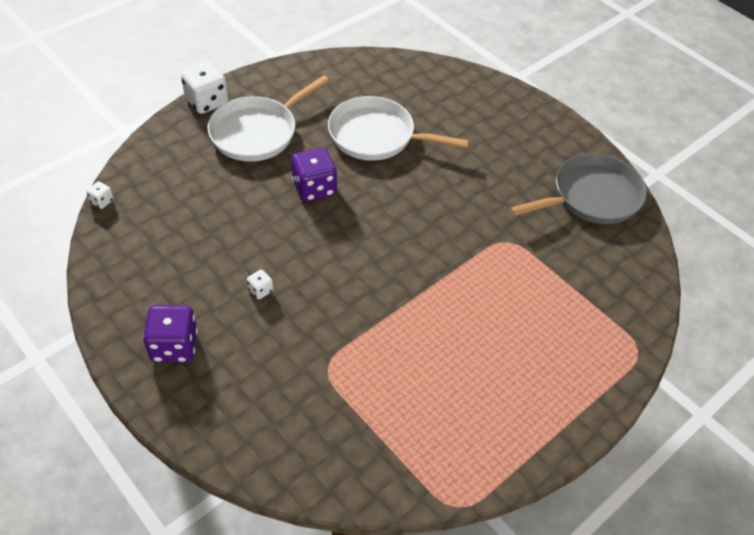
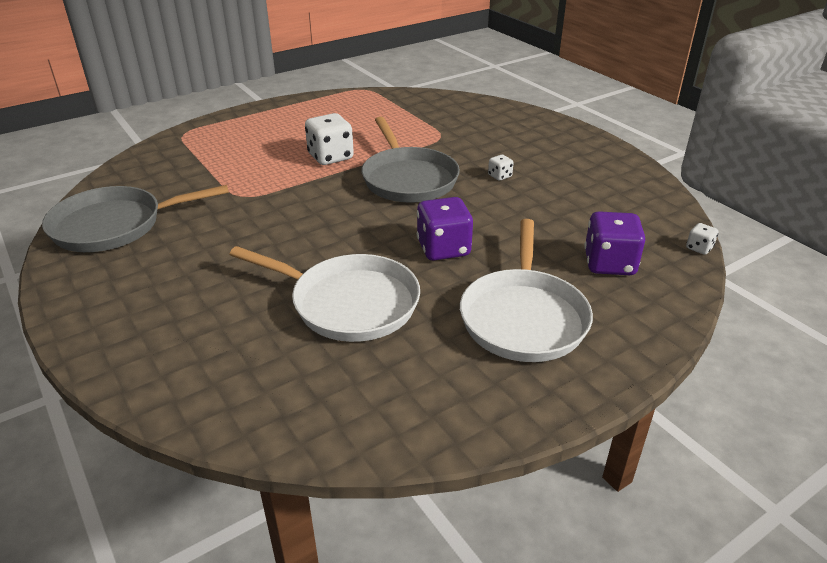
camera: 170 degrees left, 15 degrees down
purple dice [143,305,198,362] -> purple dice moved to [584,211,645,275]
white dice [181,62,228,114] -> white dice moved to [305,113,354,165]
white pan [207,76,330,162] -> white pan turned 135 degrees clockwise [460,219,593,362]
none -> grey pan [362,117,460,203]

